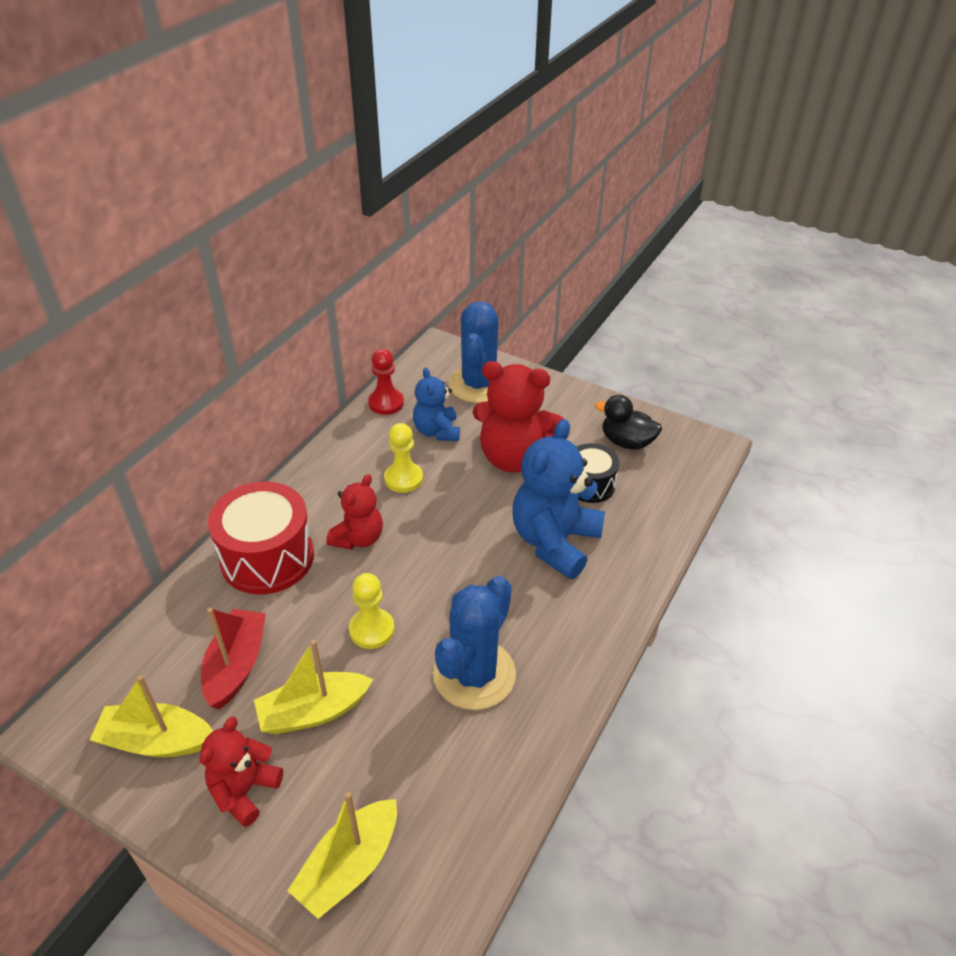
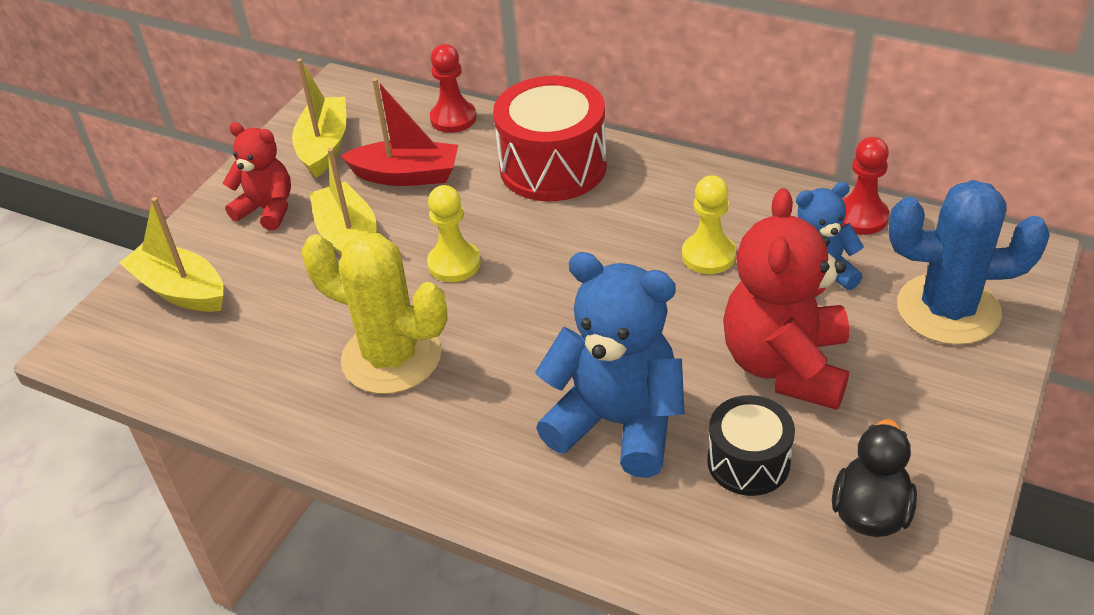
camera: 90 degrees right, 0 degrees up
red teddy bear [326,474,383,550] -> none
blue cactus [433,576,516,710] -> yellow cactus [302,233,448,394]
none -> red pawn [430,44,476,133]

